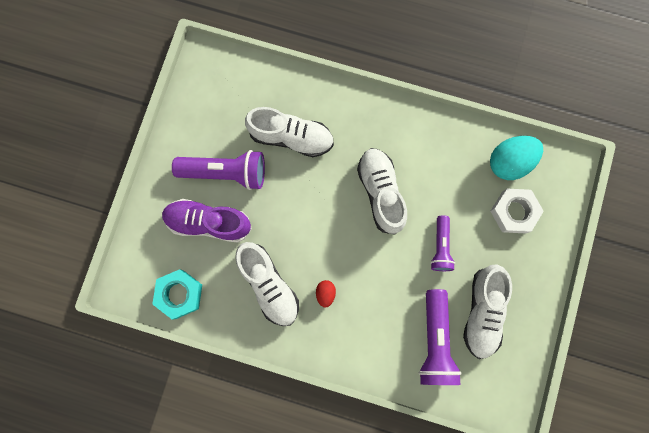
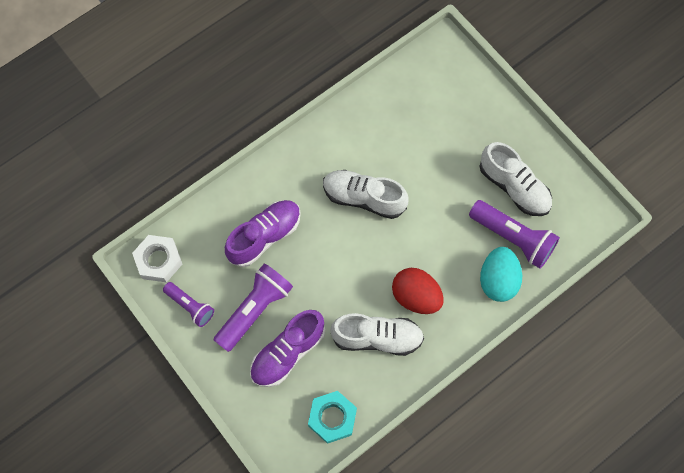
camera: 55 degrees left, 10 degrees down
white shoe [245,107,334,157] -> purple shoe [225,200,301,267]
red egg [316,280,336,307] -> red egg [392,268,444,314], size x2.06
purple flashlight [430,215,455,271] -> purple flashlight moved to [163,282,214,327]
turquoise egg [490,136,543,180] -> turquoise egg moved to [480,247,522,302]
white nut [490,189,544,234] -> white nut moved to [132,235,182,282]

